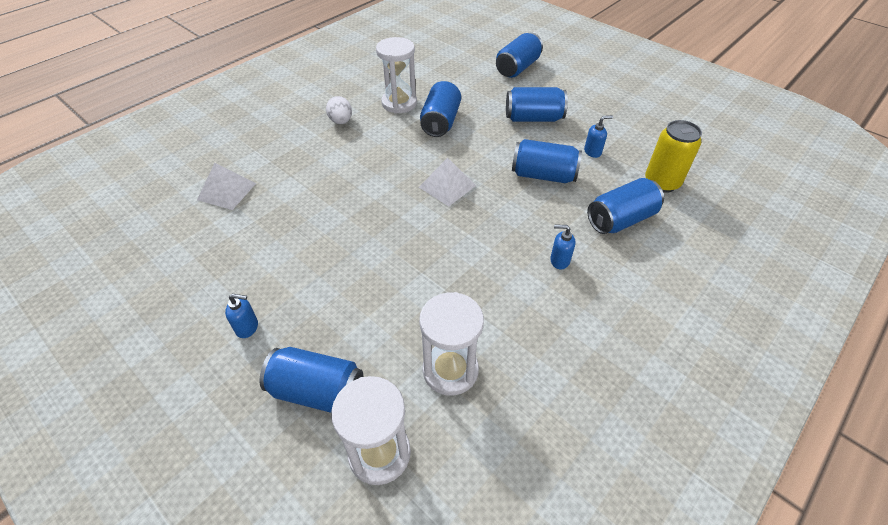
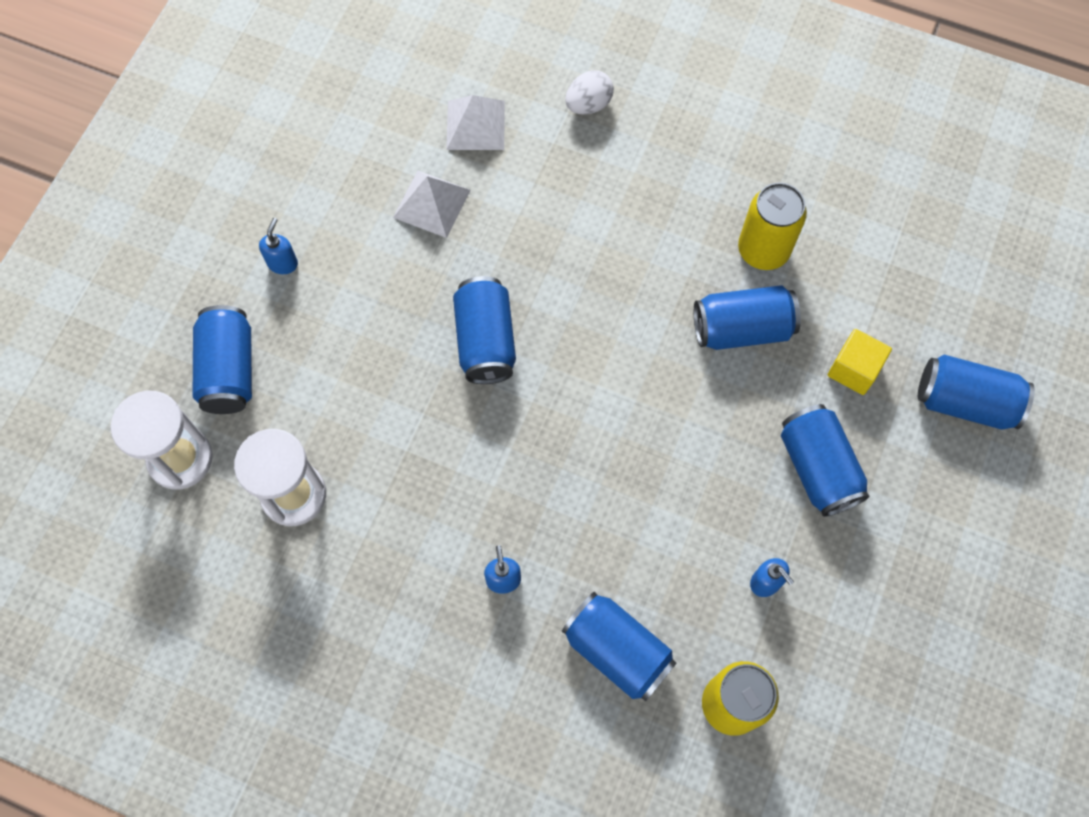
camera: 70 degrees right, 20 degrees up
blue soap dispenser [225,294,258,338] -> blue soap dispenser turned 150 degrees counterclockwise [259,218,298,274]
white egg [326,96,352,124] -> white egg moved to [565,70,614,115]
white hourglass [376,37,417,114] -> yellow can [738,182,807,270]
white pyramid [419,158,476,206] -> white pyramid moved to [393,170,470,238]
blue can [512,139,582,183] -> blue can moved to [453,276,516,384]
none -> yellow cube [828,329,892,395]

